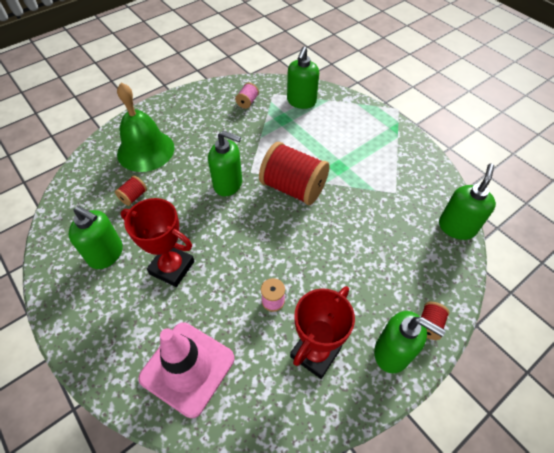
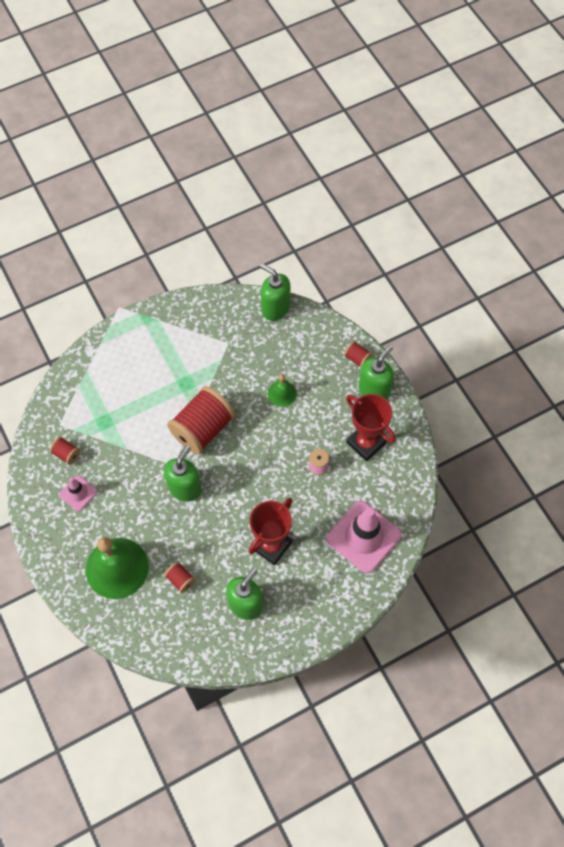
camera: 80 degrees left, 10 degrees up
pink spool [235,83,259,109] -> red spool [50,437,80,465]
green soap dispenser [287,46,319,109] -> none
none -> pink traffic cone [59,475,97,511]
none -> green bell [268,374,297,407]

